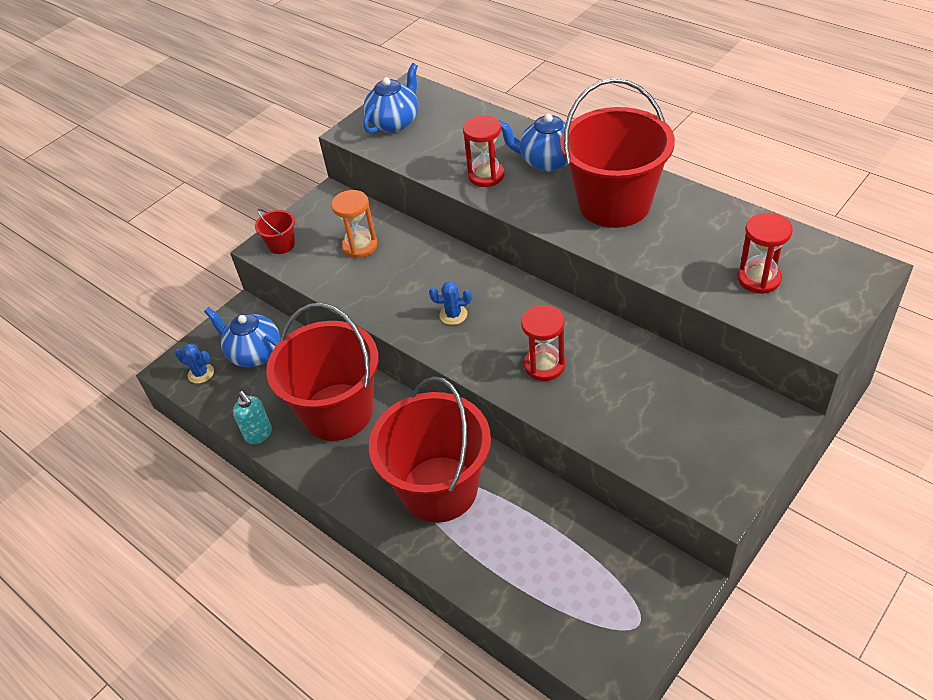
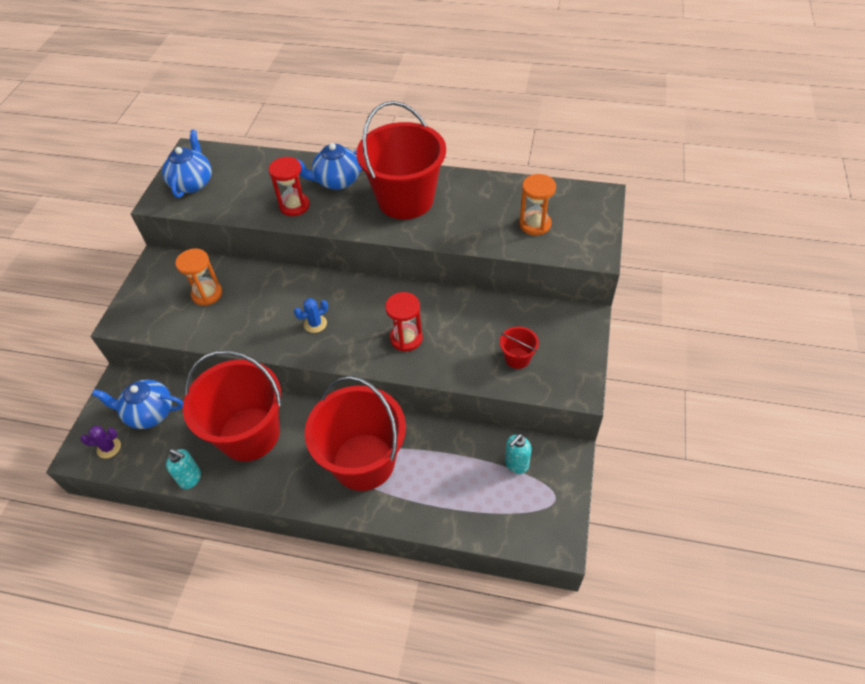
camera: 30 degrees left, 5 degrees up
blue cactus [175,343,214,384] -> purple cactus [80,426,121,458]
red bucket [255,209,295,254] -> red bucket moved to [500,327,539,369]
red hourglass [737,213,793,294] -> orange hourglass [519,174,556,235]
none -> turquoise soap dispenser [505,434,532,474]

